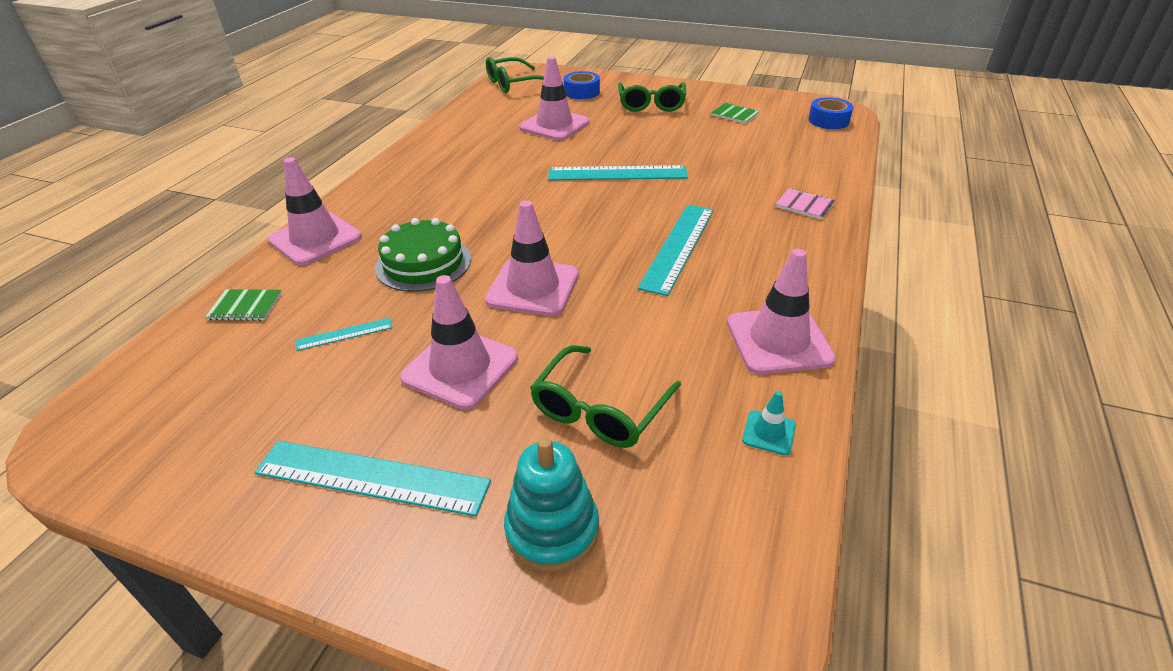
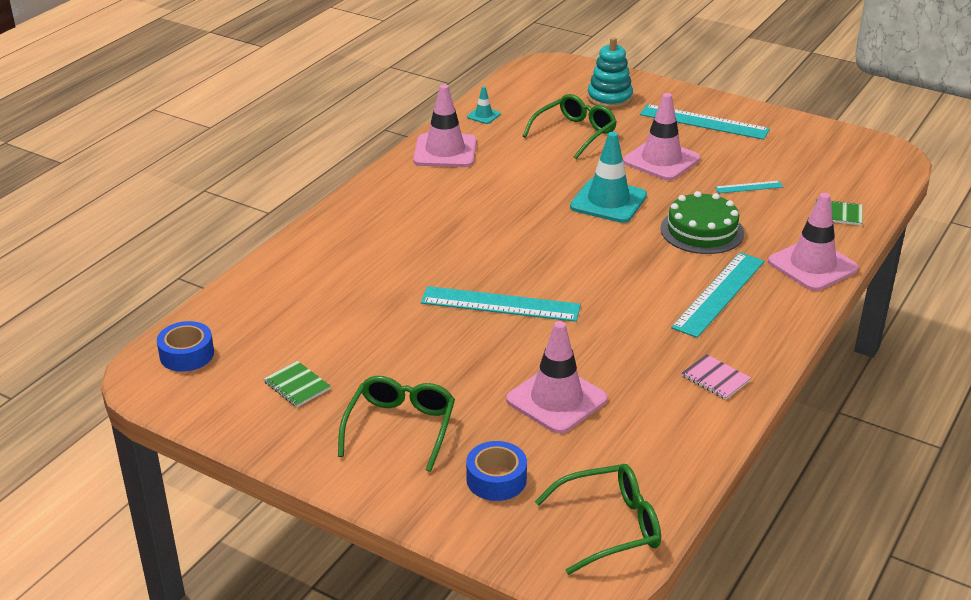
camera: 170 degrees left, 5 degrees down
pink traffic cone [485,200,579,316] -> turquoise traffic cone [570,132,647,223]
turquoise ruler [638,205,714,296] -> turquoise ruler moved to [671,252,764,338]
pink notebook [775,188,835,220] -> pink notebook moved to [682,354,751,400]

